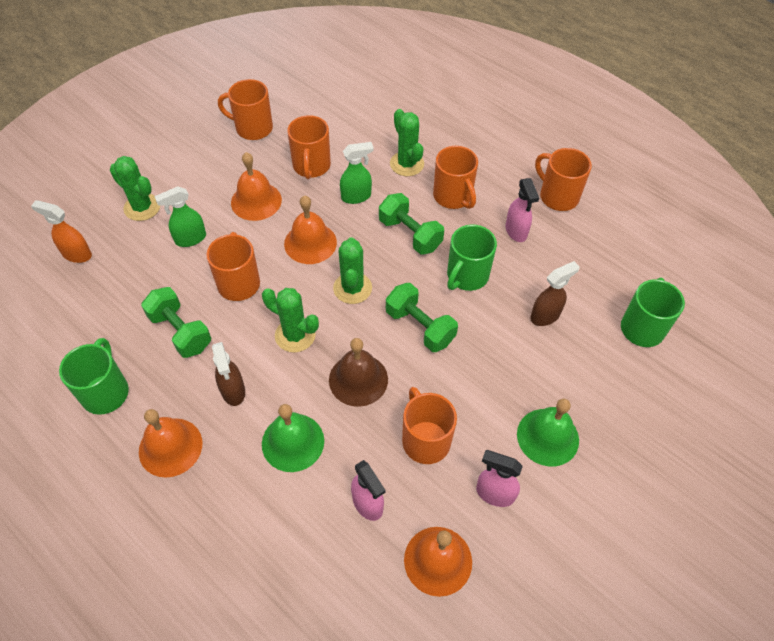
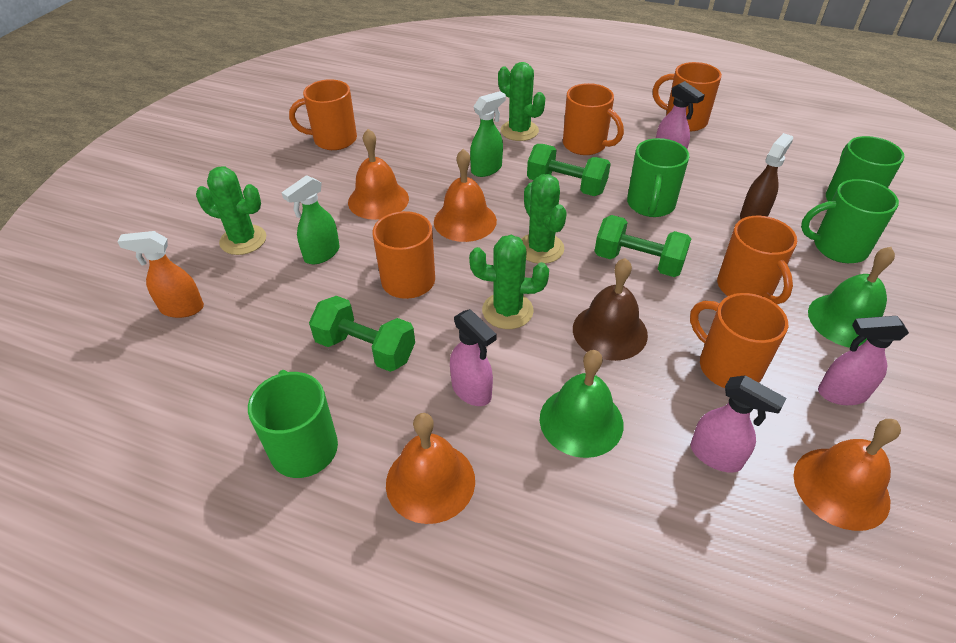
camera: 20 degrees left, 10 degrees down
brown spray bottle [212,342,245,406] -> pink spray bottle [450,309,497,406]
orange mug [287,115,331,179] -> orange mug moved to [717,216,797,304]
none -> green mug [801,179,899,263]

